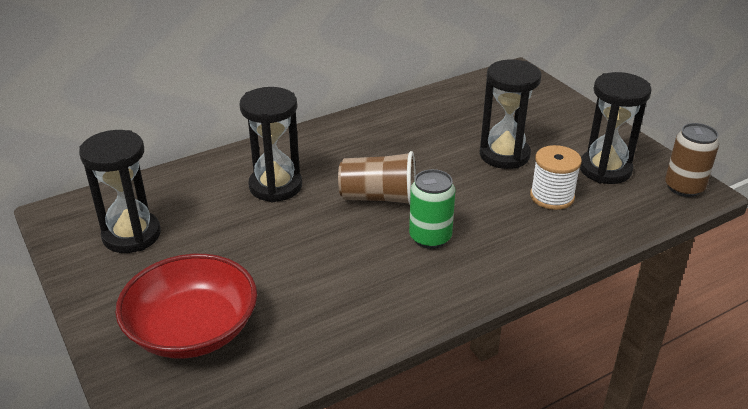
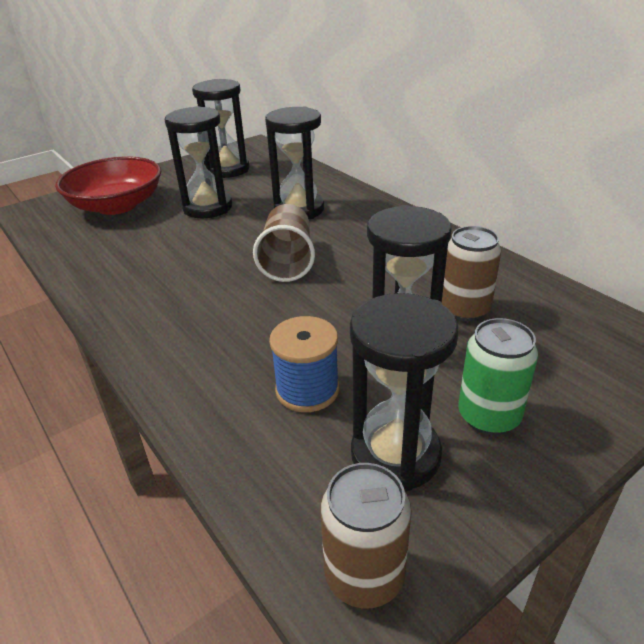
camera: 85 degrees right, 0 degrees up
green can [409,169,456,249] -> green can moved to [458,318,538,435]
white spool [530,145,582,210] -> blue spool [269,316,339,412]
none -> black hourglass [165,106,232,218]
none -> brown can [442,226,501,322]

